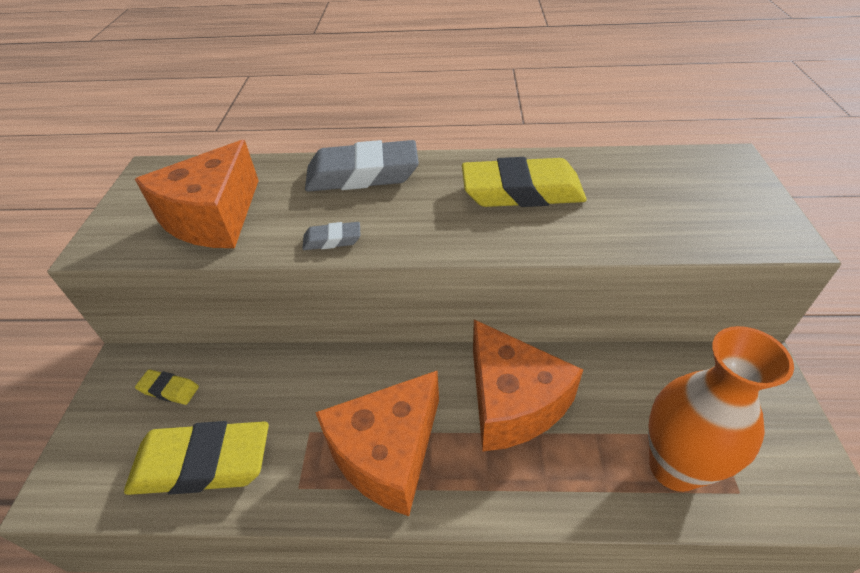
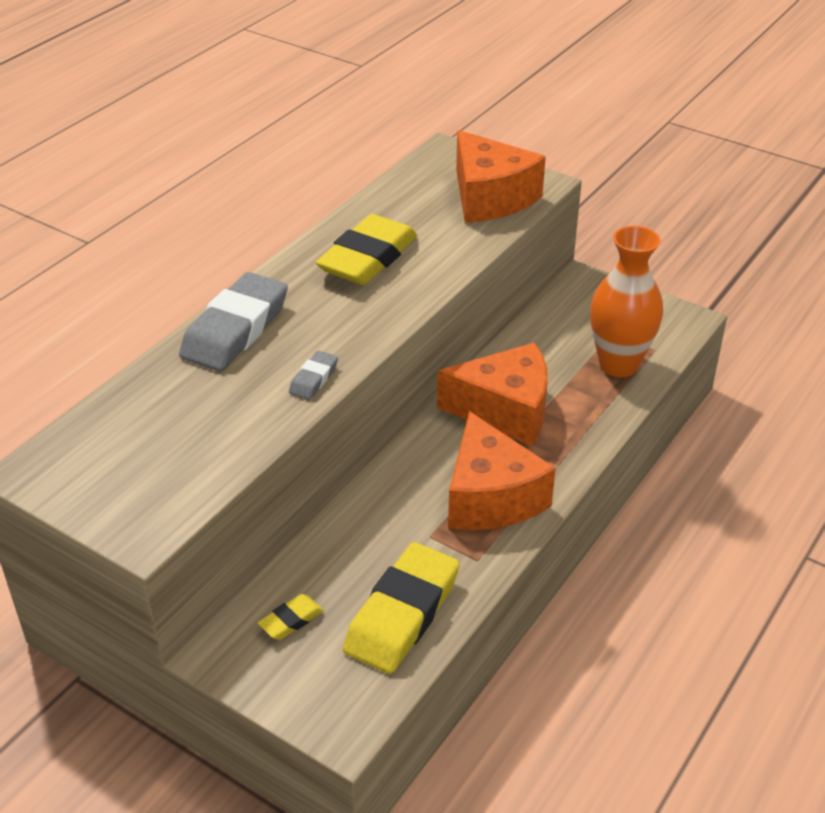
camera: 60 degrees left, 5 degrees down
orange cheese [135,140,259,248] -> orange cheese moved to [456,130,546,223]

